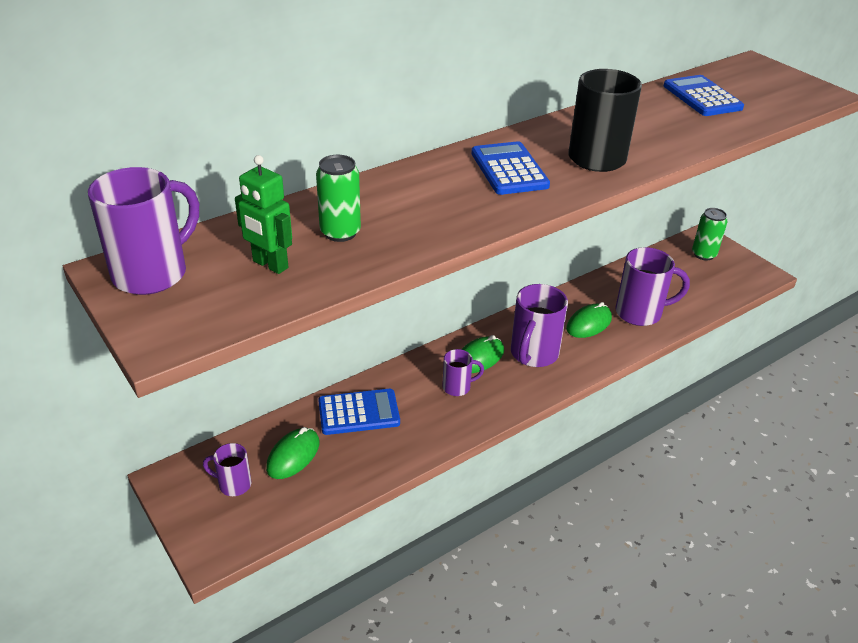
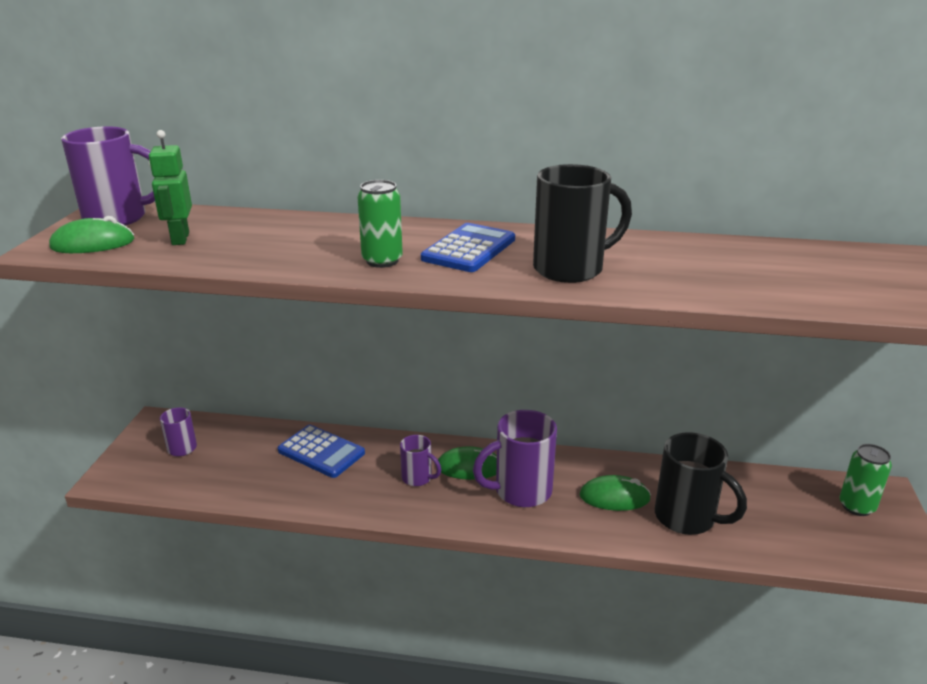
camera: 45 degrees right, 10 degrees down
green mouse [266,427,319,479] -> green mouse moved to [49,216,134,253]
green can [316,155,361,242] -> green can moved to [358,180,403,268]
purple mug [615,247,690,326] -> black mug [655,432,747,535]
blue calculator [664,75,744,116] -> none

